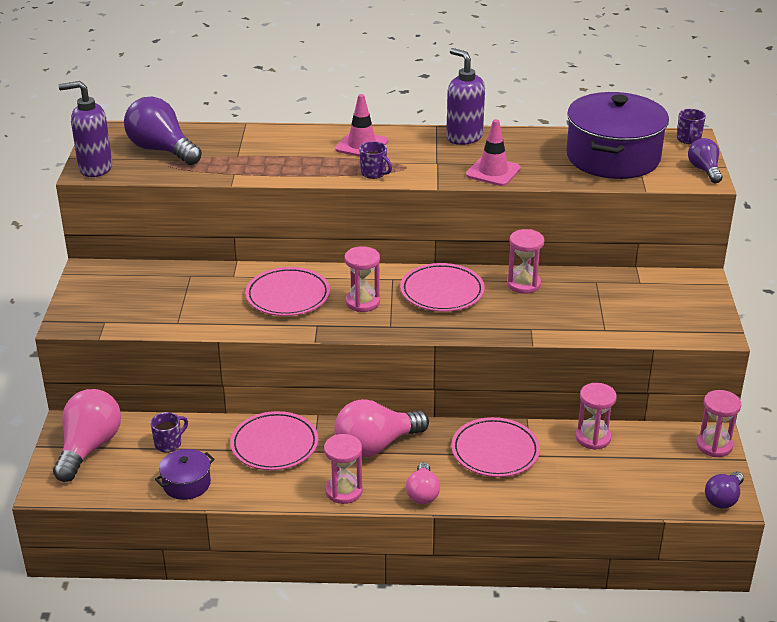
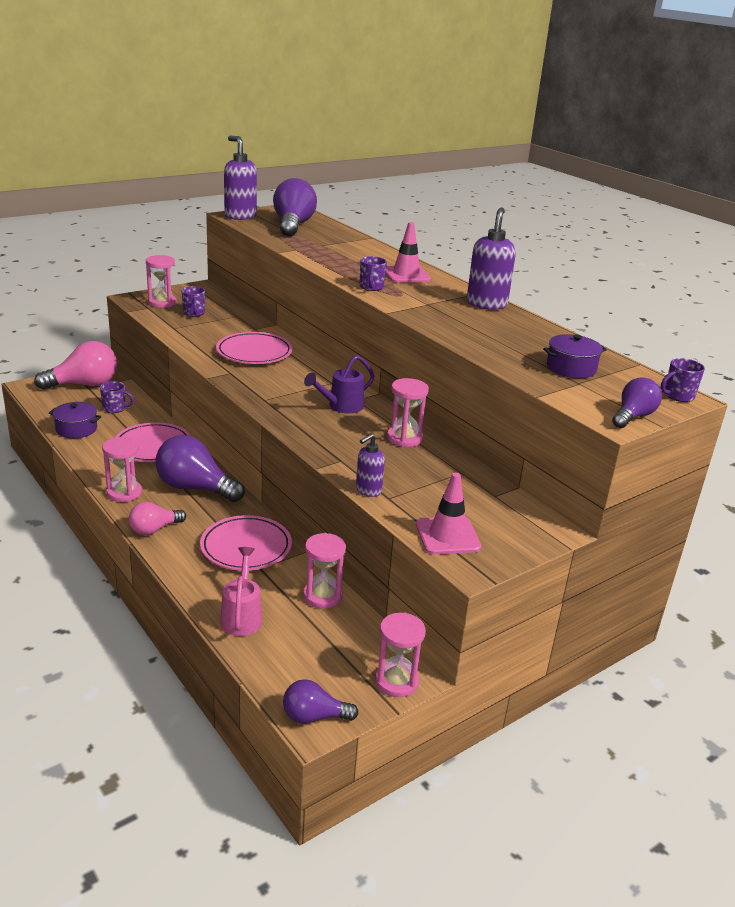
camera: 50 degrees right, 5 degrees down
pink light bulb [334,399,429,458] -> purple light bulb [155,435,245,502]
pink hourglass [345,246,380,312] -> pink hourglass moved to [146,255,177,308]
pink plate [400,263,485,312] -> purple watering can [304,355,374,413]
pink traffic cone [466,119,521,186] -> pink traffic cone moved to [416,473,481,555]
purple pot [566,92,669,179] -> purple pot [543,334,607,378], size x0.46
none -> purple mug [182,286,205,317]
none -> pink watering can [221,547,262,636]
none -> purple soap dispenser [356,433,385,497]

